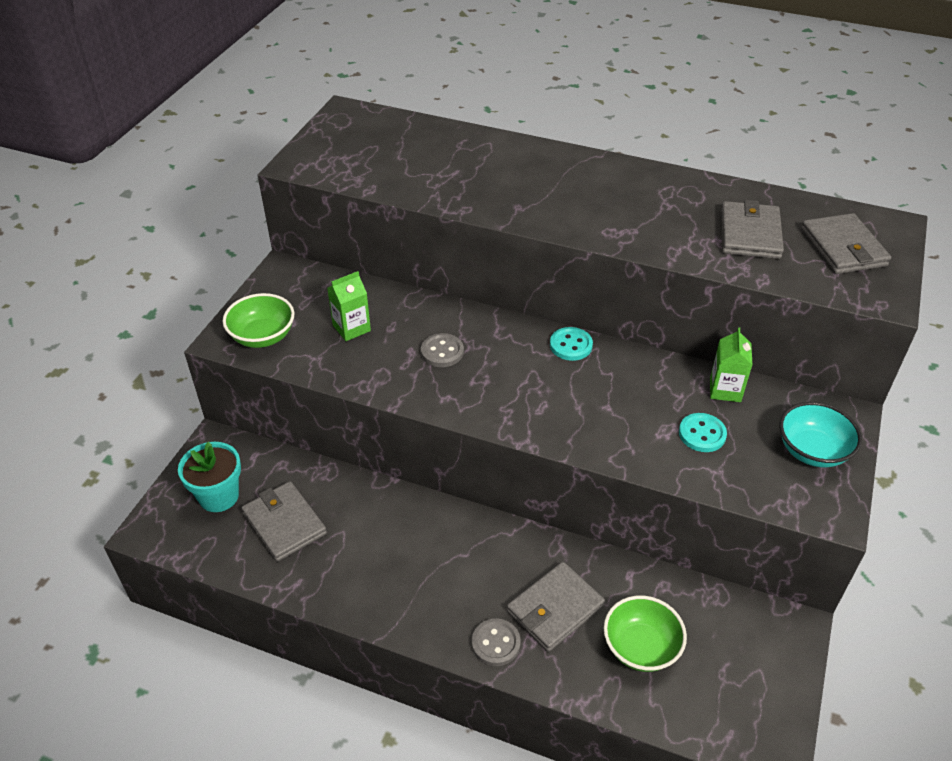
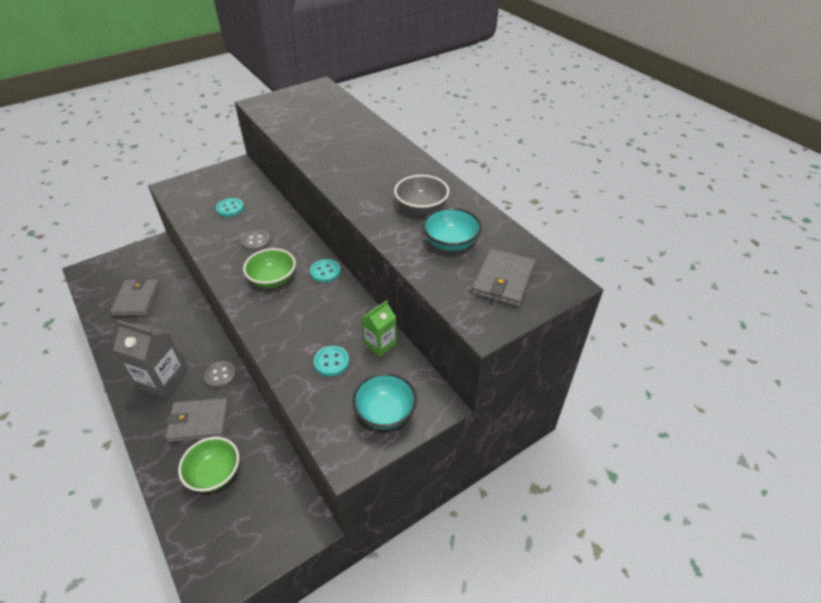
camera: 35 degrees right, 0 degrees up
turquoise flower pot [178,442,241,512] -> none
green bowl [223,293,294,348] -> green bowl moved to [243,248,296,288]
green carton [327,271,371,341] -> turquoise button [216,198,244,217]
grey button [472,618,520,666] -> grey button moved to [204,361,236,388]
grey wallet [721,200,784,259] -> turquoise bowl [422,207,482,251]
none -> grey carton [113,320,187,399]
none -> grey bowl [394,175,449,214]

